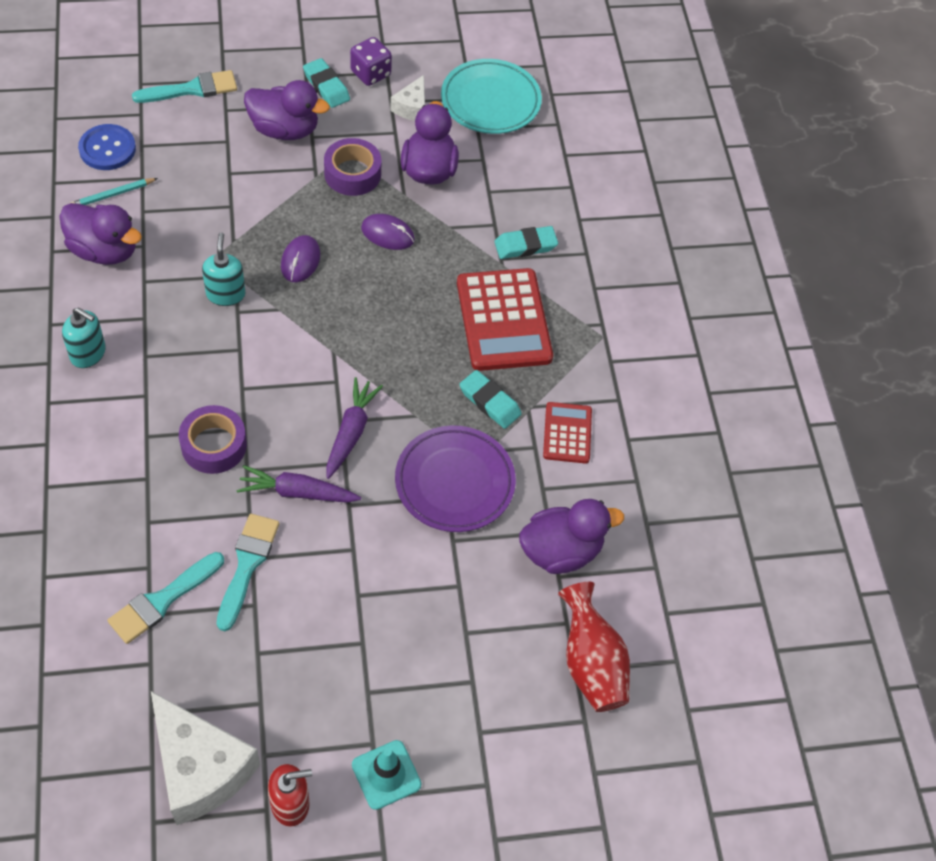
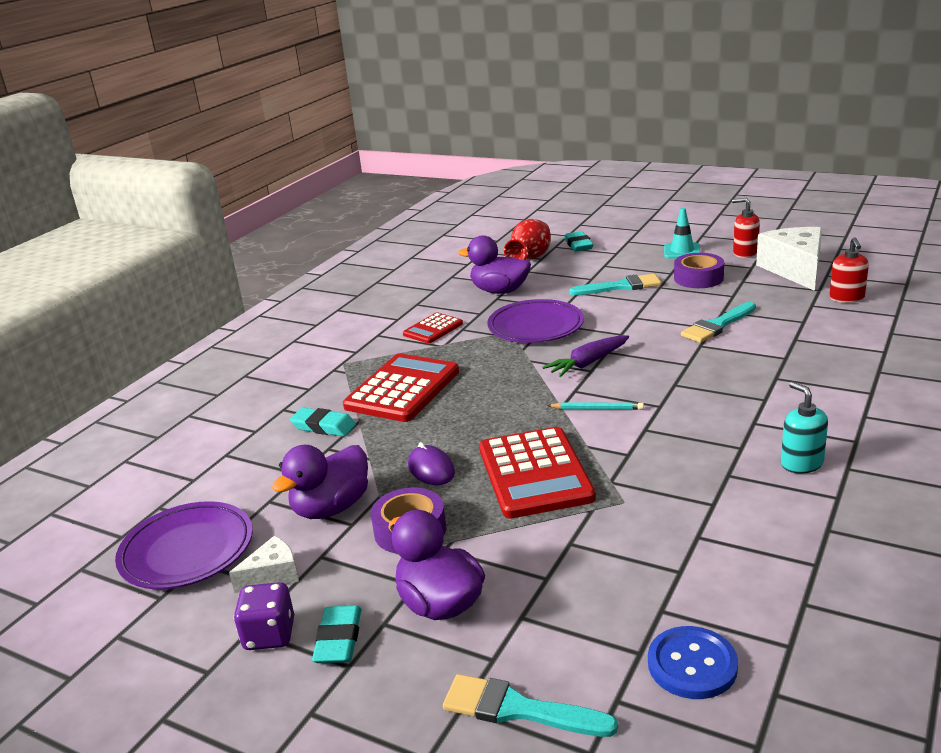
camera: 135 degrees left, 30 degrees down
purple duck [59,203,142,265] -> none
turquoise pencil [69,178,158,205] -> turquoise pencil moved to [547,402,644,410]
turquoise brush [108,552,224,644] -> turquoise brush moved to [569,274,661,295]
purple tape [179,405,247,474] -> purple tape moved to [674,253,724,288]
turquoise soap dispenser [202,232,245,306] -> none
purple carrot [237,465,361,503] -> none
purple mouse [281,235,320,282] -> red calculator [479,427,596,519]
turquoise plate [441,59,542,134] -> purple plate [115,501,253,589]
turquoise eraser [460,370,522,429] -> turquoise eraser moved to [564,231,593,252]
none -> red soap dispenser [829,237,869,303]

